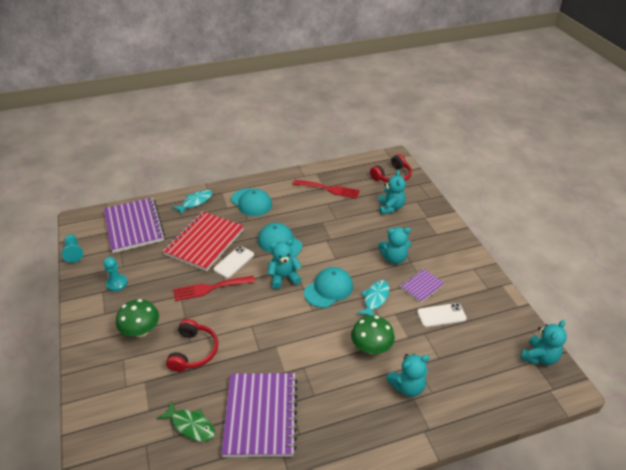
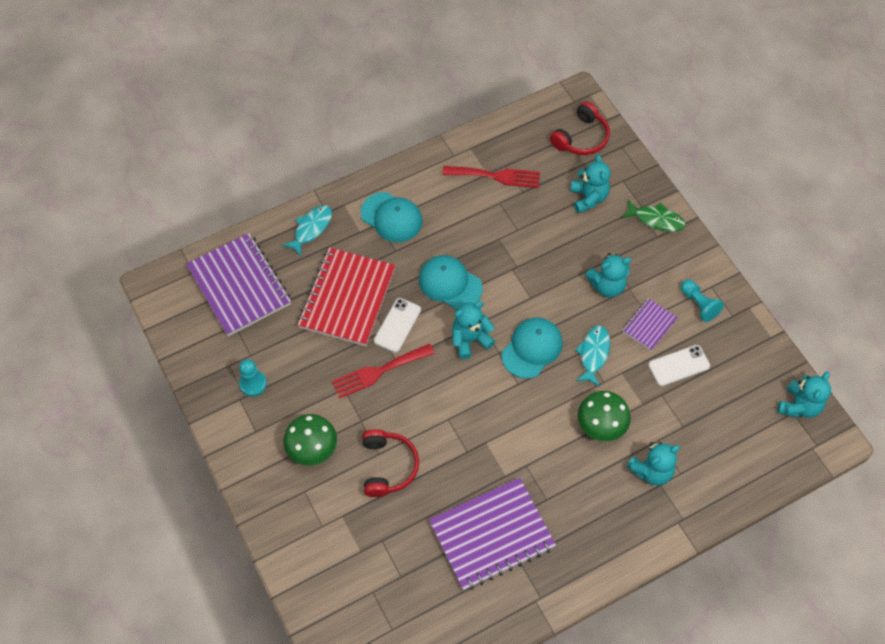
camera: 10 degrees left, 20 degrees up
turquoise pawn [62,234,83,263] -> turquoise pawn moved to [681,279,724,322]
green fish [157,401,215,441] -> green fish moved to [622,200,686,232]
purple notebook [221,373,297,457] -> purple notebook turned 75 degrees clockwise [429,478,556,591]

